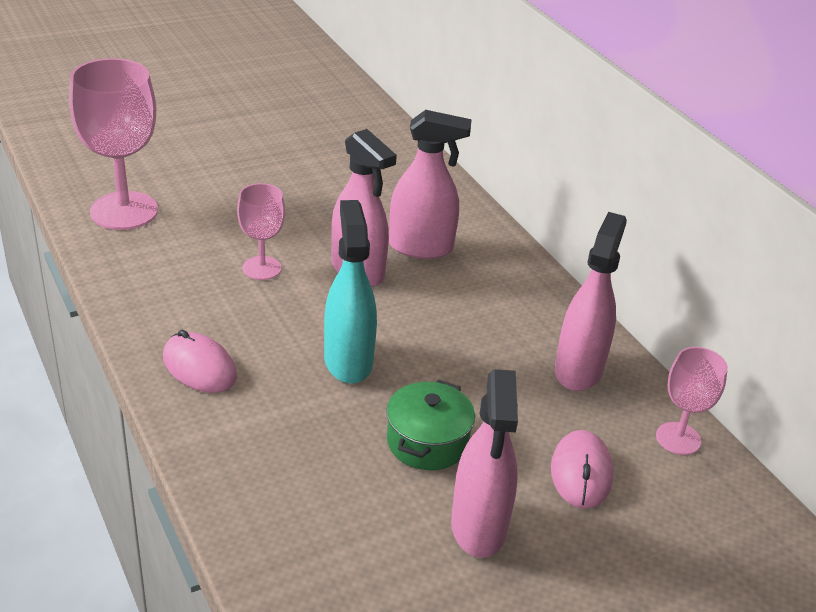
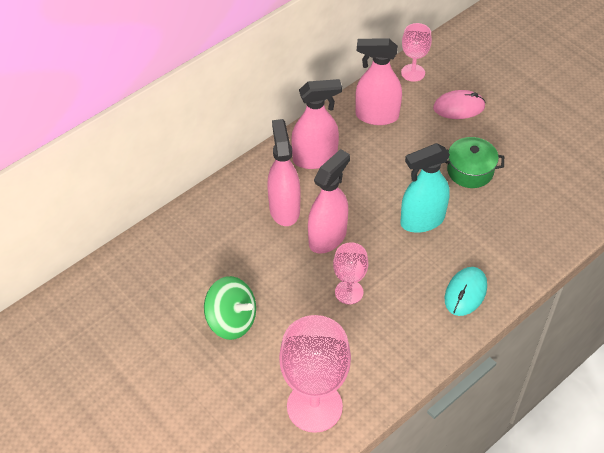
camera: 100 degrees left, 15 degrees up
pink mouse [163,330,237,393] -> turquoise mouse [445,267,487,316]
pink spray bottle [451,369,518,558] -> pink spray bottle moved to [291,79,342,169]
none -> green spinning top [204,276,256,340]

